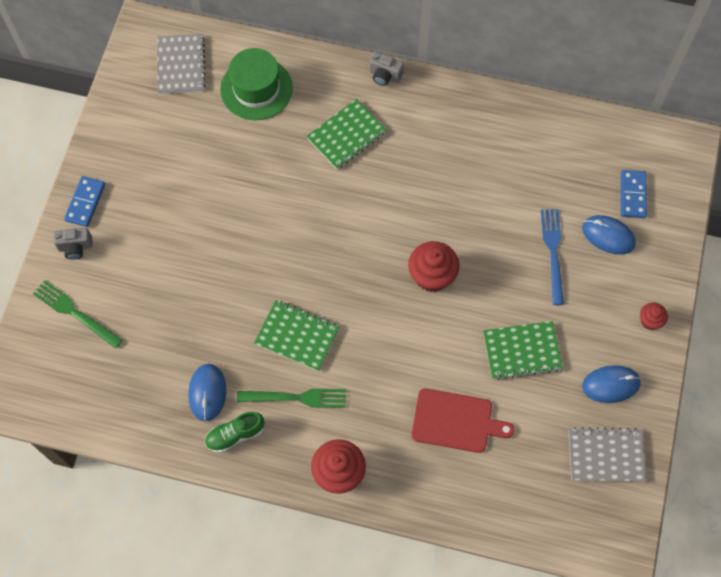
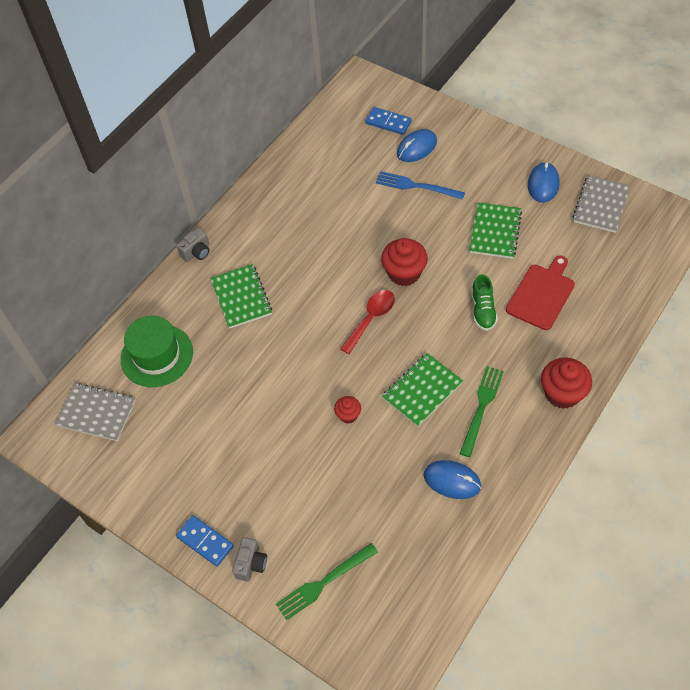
camera: 65 degrees left, 10 degrees down
green shoe [205,412,264,453] -> green shoe moved to [471,274,498,331]
red cupcake [640,303,668,330] -> red cupcake moved to [334,396,361,423]
none -> red spoon [340,290,395,354]

